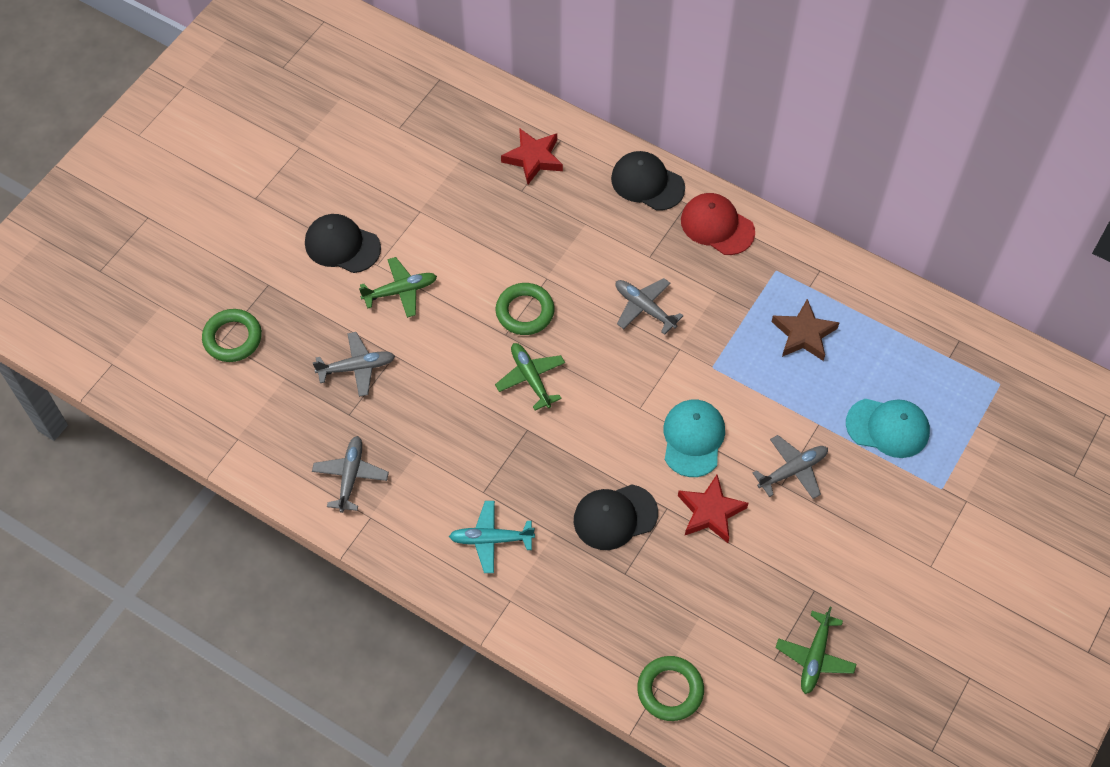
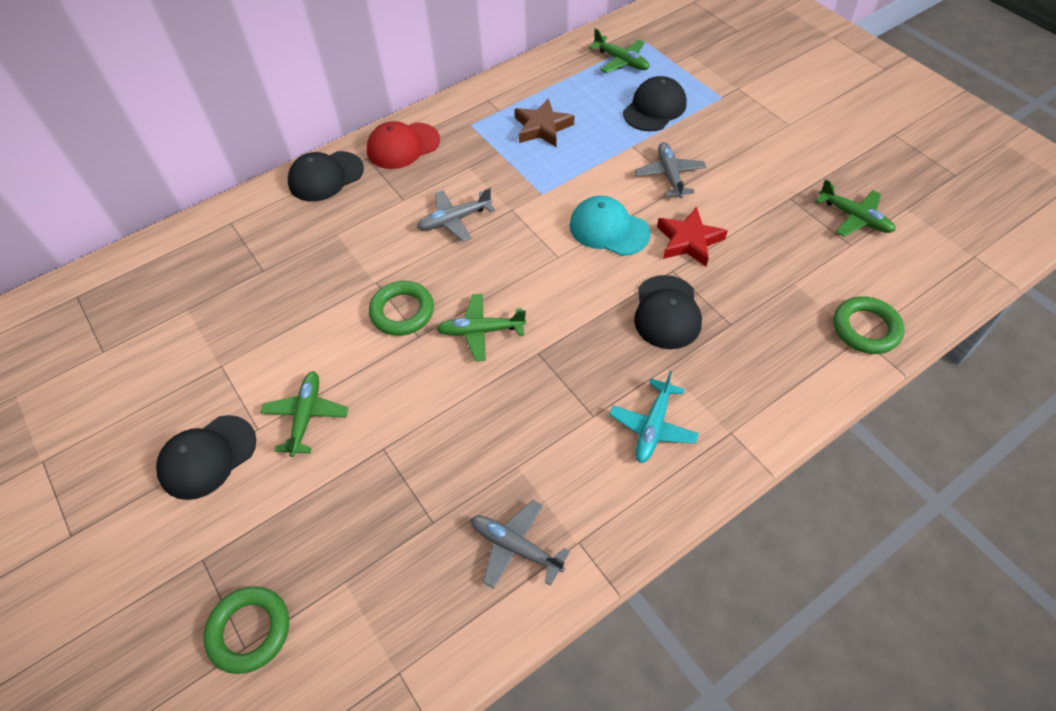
camera: 65 degrees left, 5 degrees down
grey plane [312,332,395,397] -> none
red star [501,128,563,184] -> none
turquoise cap [846,399,930,458] -> black cap [623,76,687,131]
none -> green plane [589,28,649,73]

